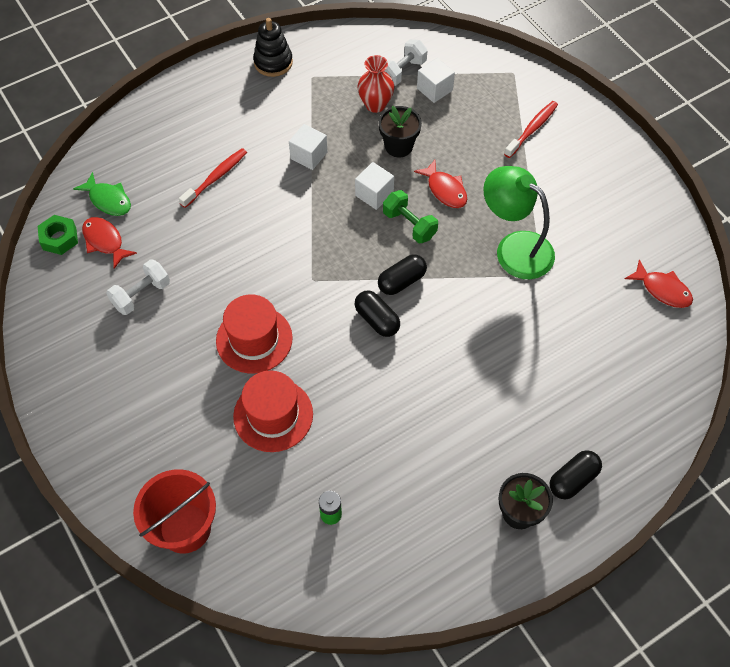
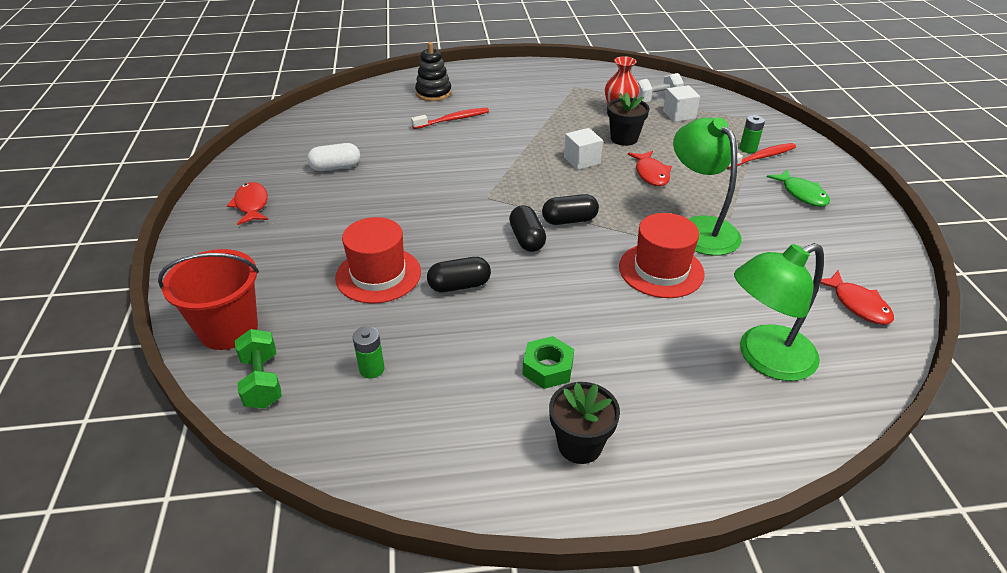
camera: 25 degrees right, 20 degrees down
green nut [38,215,78,255] -> green nut moved to [523,336,574,389]
green fish [73,172,131,216] -> green fish moved to [767,169,830,207]
red fish [82,217,137,269] -> red fish moved to [227,182,268,225]
white dumbbell [106,259,170,315] -> white capsule [307,143,360,171]
red hat [216,294,293,373] -> red hat moved to [619,213,705,298]
black stacking toy [253,18,293,77] -> black stacking toy moved to [415,42,452,101]
white cube [289,124,327,170] -> none
green dumbbell [383,190,438,243] -> green dumbbell moved to [235,329,282,409]
black capsule [550,450,602,499] -> black capsule moved to [427,257,491,292]
none -> green lamp [734,243,824,381]
none -> green battery [739,115,765,153]

